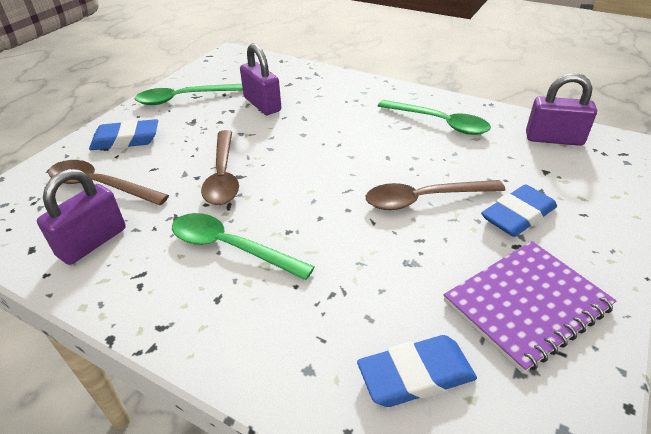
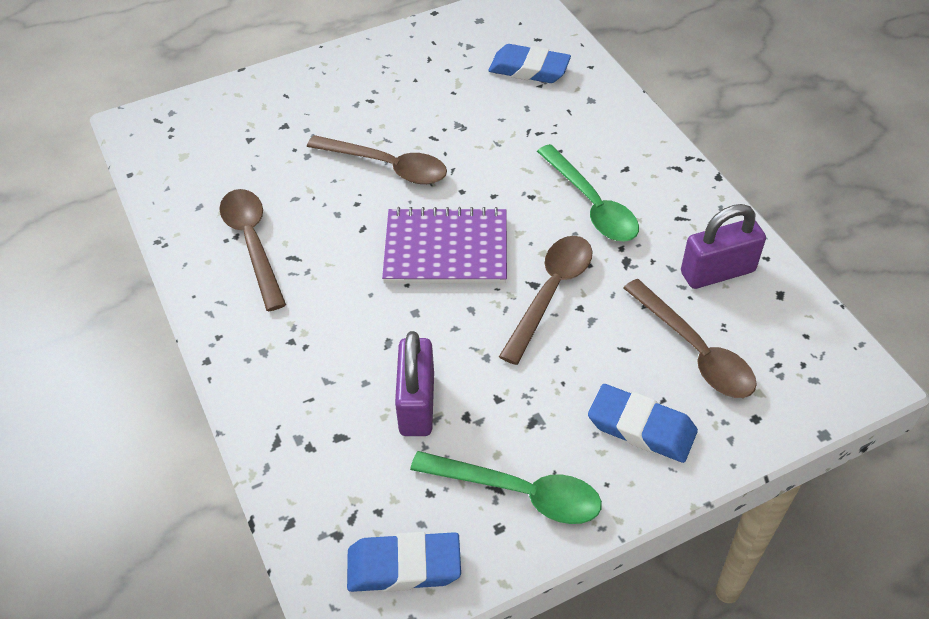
camera: 145 degrees left, 10 degrees up
green spoon [378,100,491,135] -> brown spoon [219,189,286,311]
purple notebook [444,241,616,374] -> purple notebook moved to [382,207,507,284]
blue eraser [481,184,557,237] -> blue eraser moved to [347,532,461,592]
purple padlock [526,73,597,146] -> none

